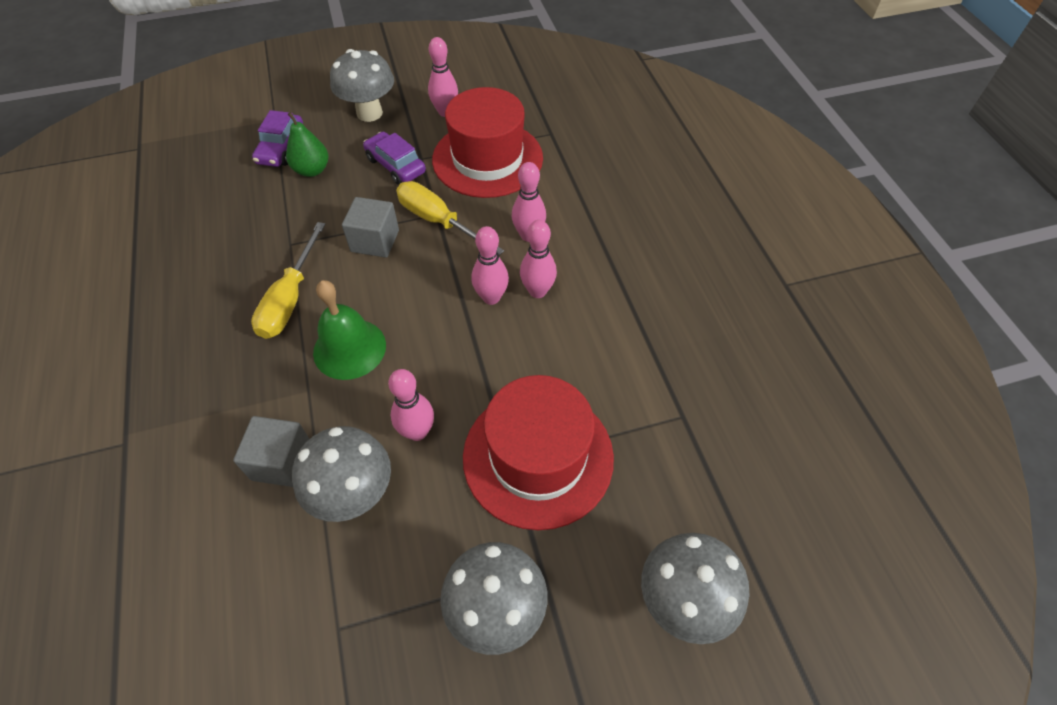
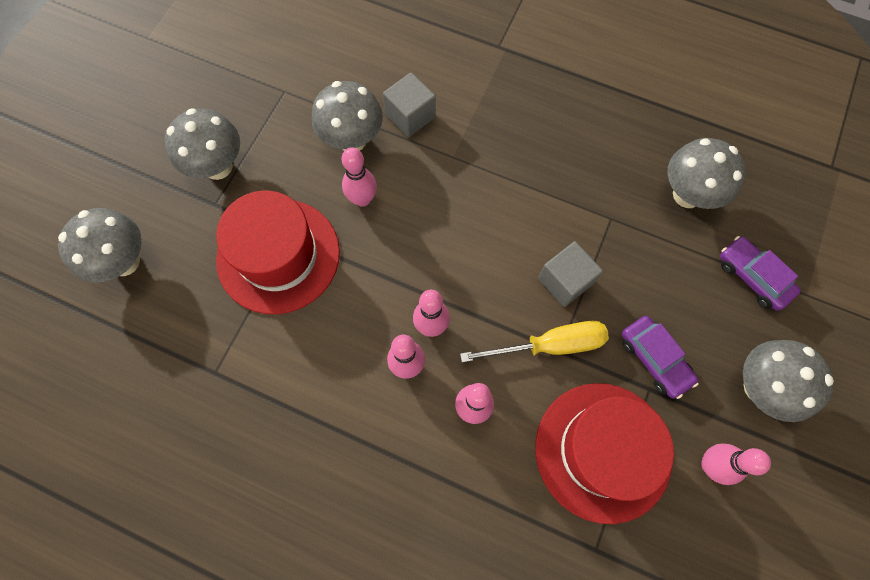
camera: 130 degrees right, 15 degrees up
yellow screwdriver [251,222,326,339] -> none
green pear [286,112,328,177] -> none
green bell [313,280,386,380] -> none
purple car [363,132,426,185] -> purple car turned 60 degrees clockwise [622,316,698,399]
none -> grey mushroom [667,138,746,209]

